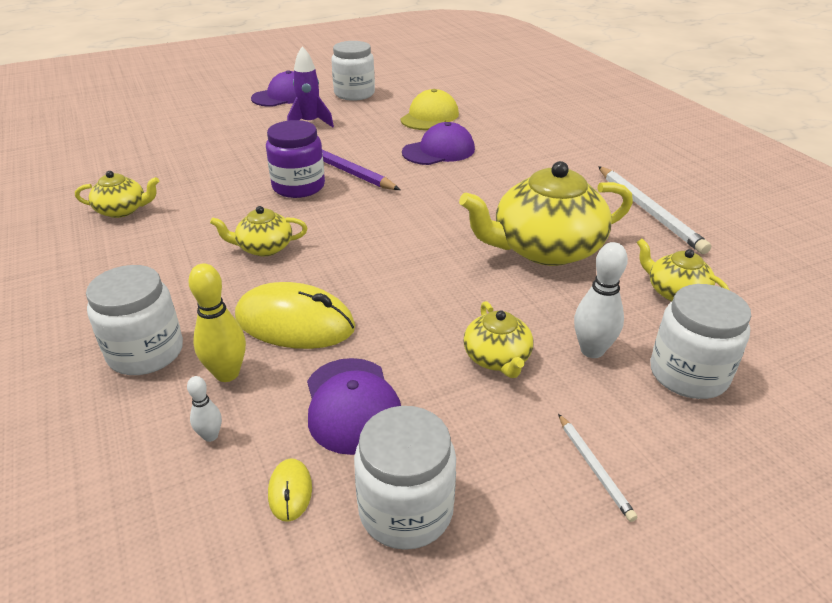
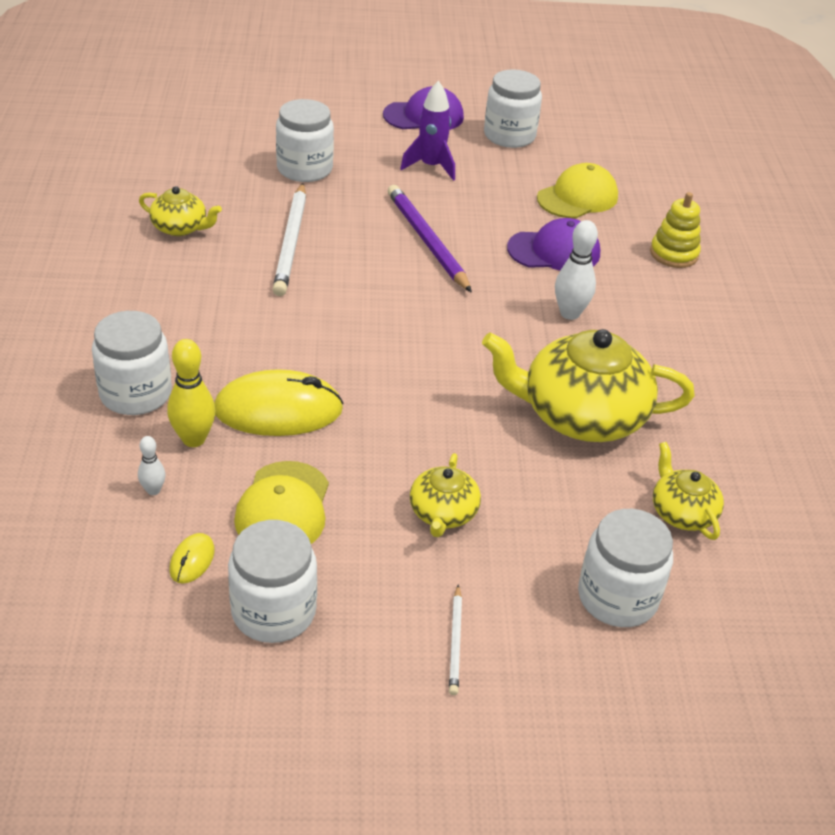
camera: 20 degrees right, 5 degrees up
yellow teapot [210,206,307,256] -> none
yellow mouse [235,282,355,349] -> yellow mouse turned 45 degrees counterclockwise [214,369,344,436]
purple jar [266,120,325,198] -> none
purple cap [307,358,401,455] -> yellow cap [234,461,329,544]
white bowling pin [574,242,628,358] -> white bowling pin moved to [555,220,598,320]
white pencil [598,166,711,254] -> white pencil moved to [272,183,306,296]
none -> white jar [276,99,334,182]
none -> yellow stacking toy [650,192,701,268]

